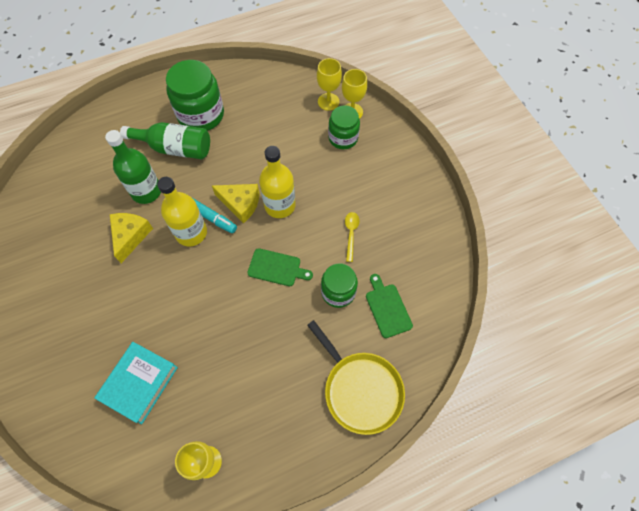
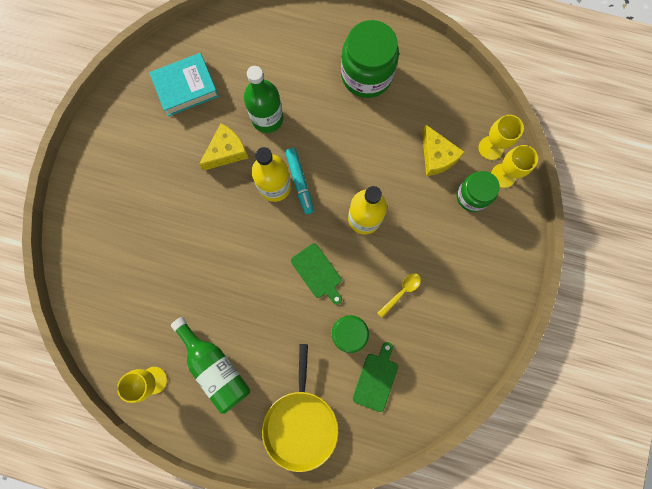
camera: 40 degrees right, 15 degrees up
turquoise book [95,342,178,424] -> turquoise book moved to [149,53,219,116]
green bottle [120,122,210,159] -> green bottle moved to [171,317,250,414]
yellow cheese [212,184,260,223] -> yellow cheese moved to [422,124,465,176]

